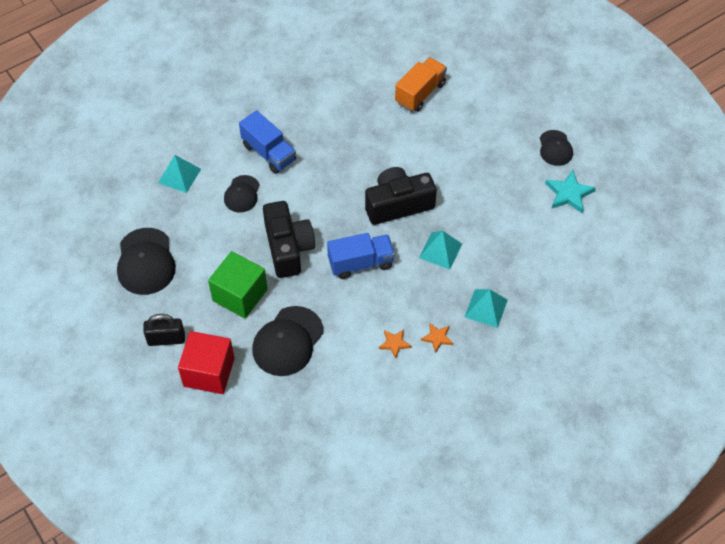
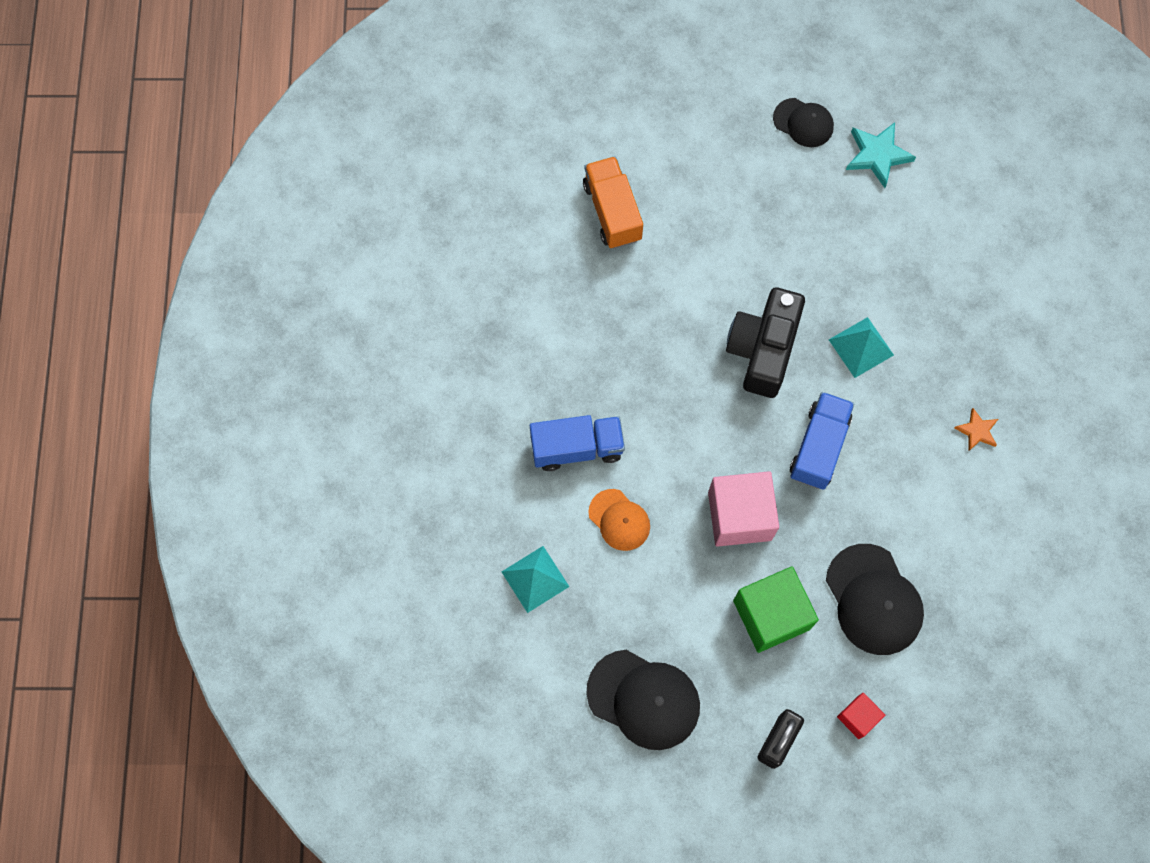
camera: 55 degrees left, 15 degrees up
red cube [178,331,235,394] -> red cube [837,693,885,739], size x0.52
black cap [224,175,260,213] -> orange cap [588,489,650,551]
black camera [263,201,315,278] -> pink cube [708,471,779,547]
orange star [379,330,412,359] -> none
turquoise pyramid [465,289,508,328] -> none

